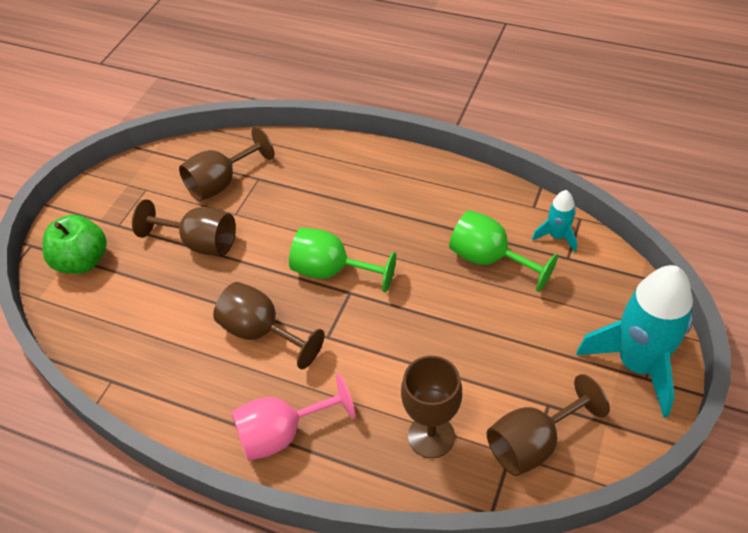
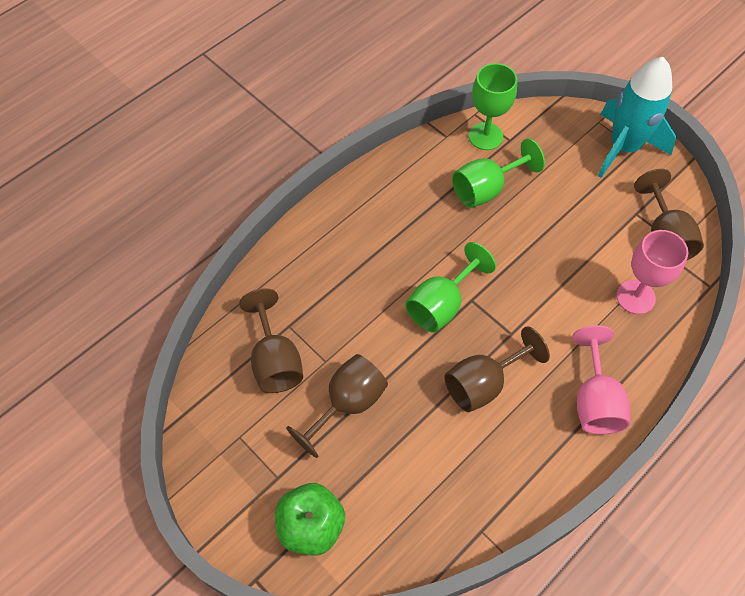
camera: 70 degrees left, 10 degrees up
brown goblet [401,356,462,458] -> pink goblet [616,230,688,314]
turquoise rocket [532,190,577,252] -> green goblet [469,63,517,150]

